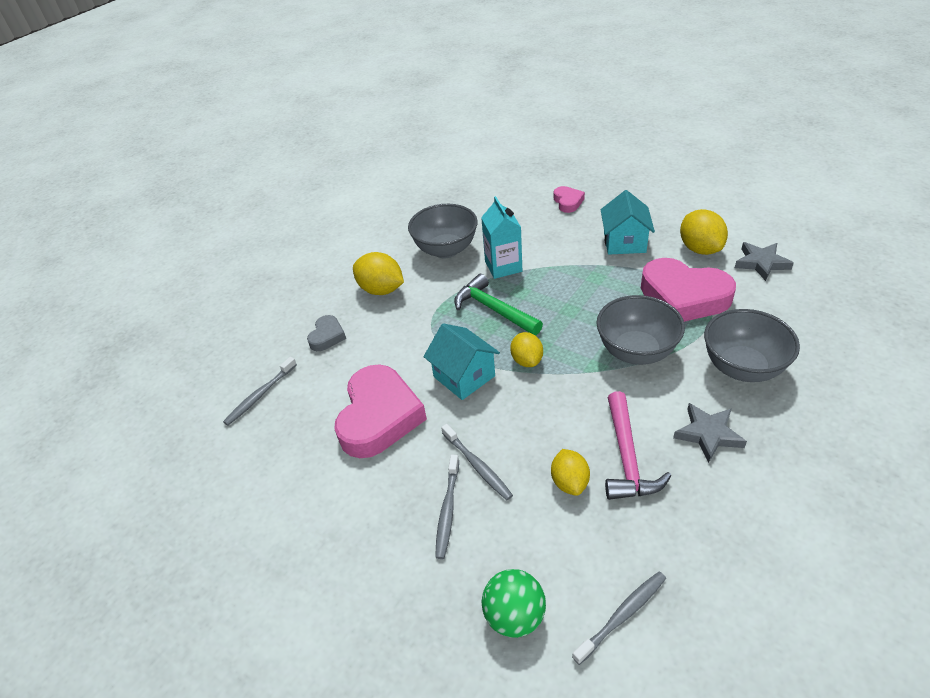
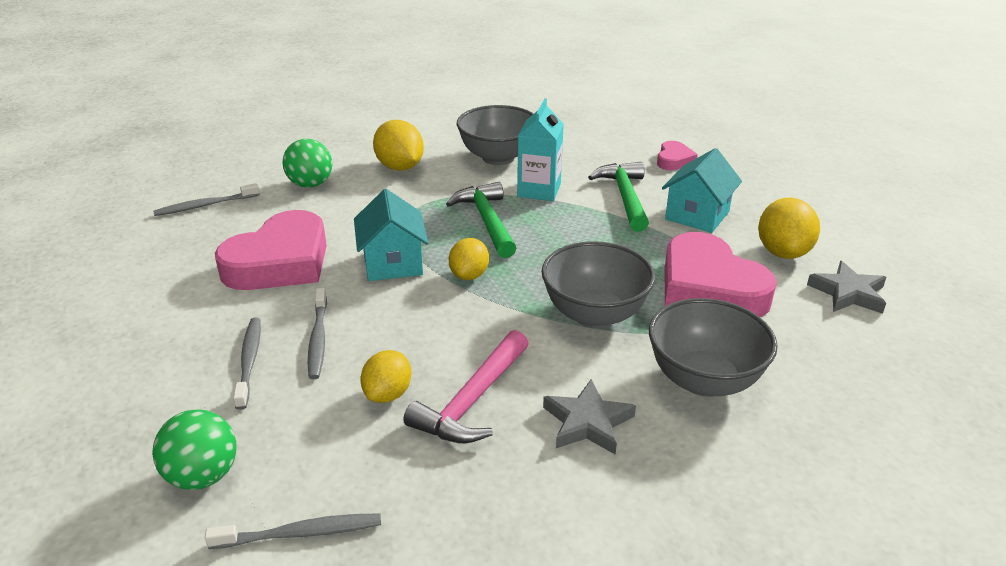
camera: 25 degrees right, 10 degrees down
grey heart [307,315,346,351] -> green ball [282,139,332,188]
grey toothbrush [435,455,459,559] -> grey toothbrush turned 135 degrees clockwise [233,317,261,410]
none -> green hammer [588,162,649,232]

